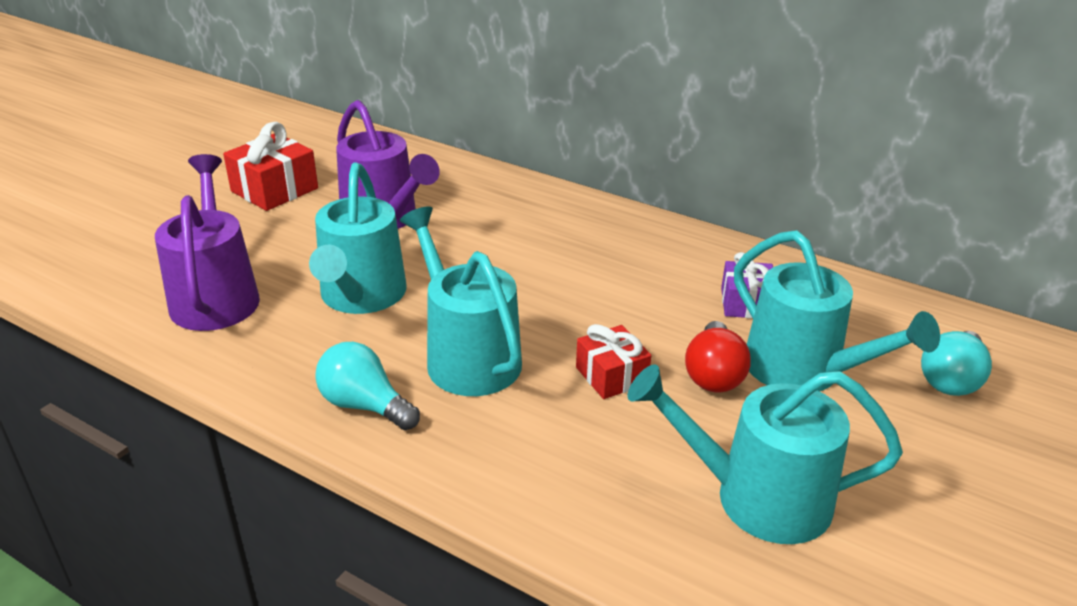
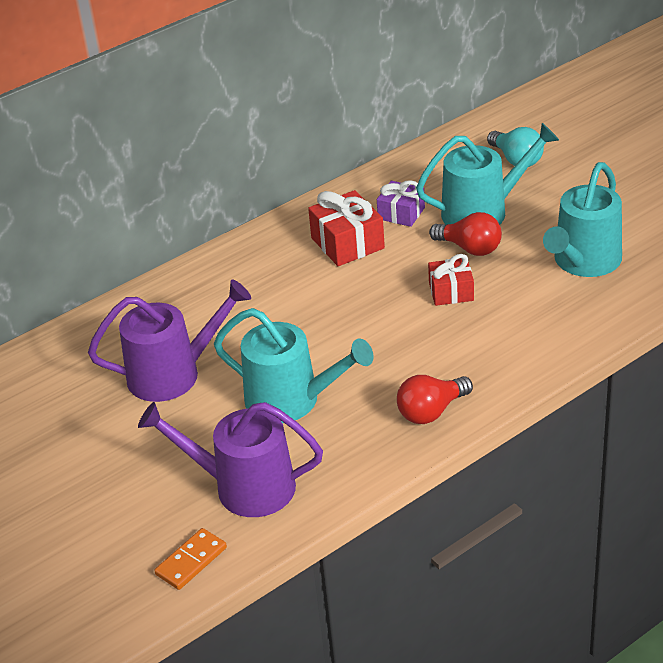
camera: 65 degrees left, 5 degrees up
red gift [223,122,318,211] -> red gift moved to [308,190,385,266]
turquoise light bulb [315,342,420,430] -> red light bulb [397,375,473,424]
turquoise watering can [400,206,522,396] -> none
none -> orange domino [154,528,227,590]

